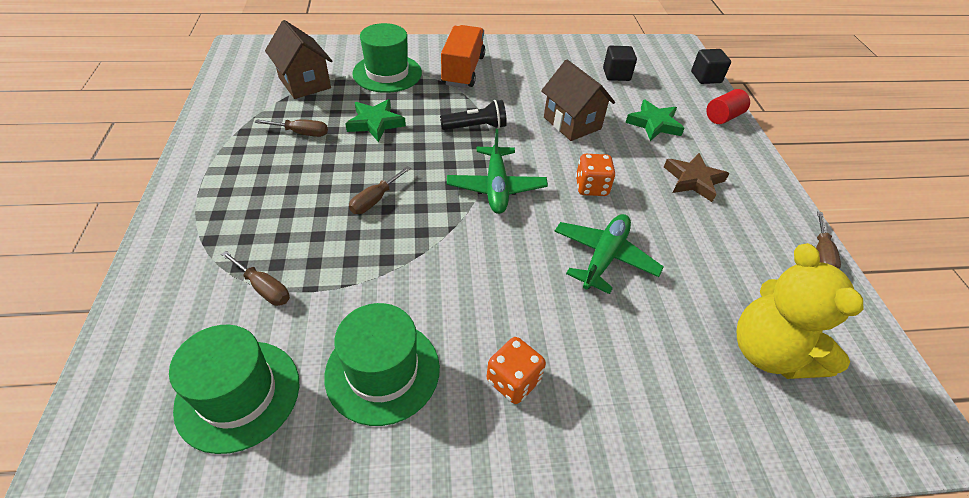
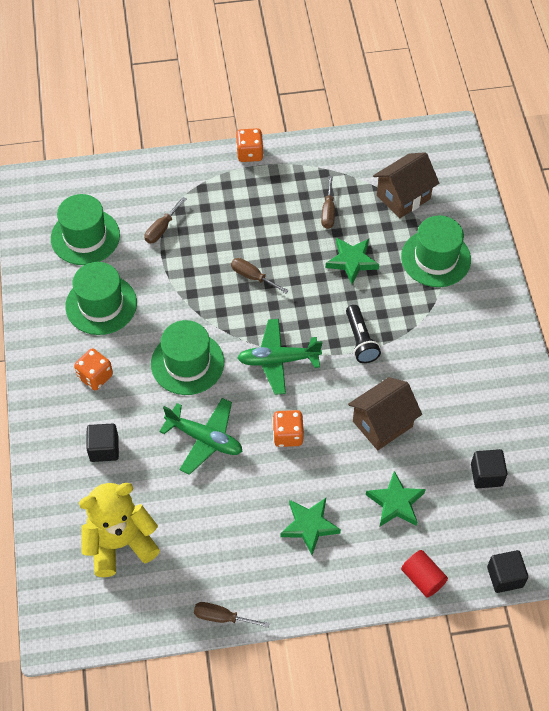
camera: 90 degrees right, 10 degrees up
orange truck [441,25,485,88] -> none
brown star [664,153,729,202] -> green star [280,498,341,555]
none -> black cube [86,423,119,462]
none -> green hat [151,320,224,395]
none -> orange dice [236,128,264,162]

